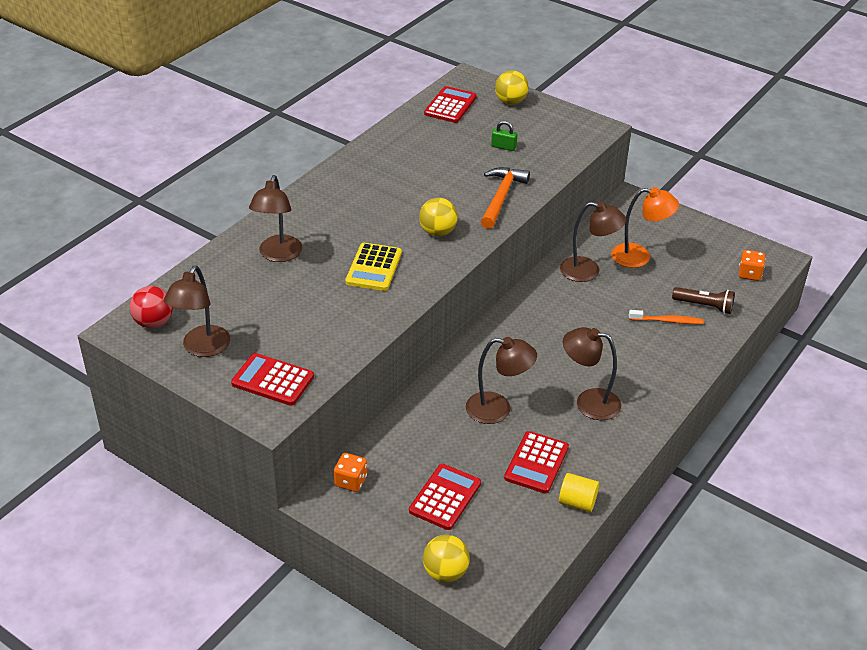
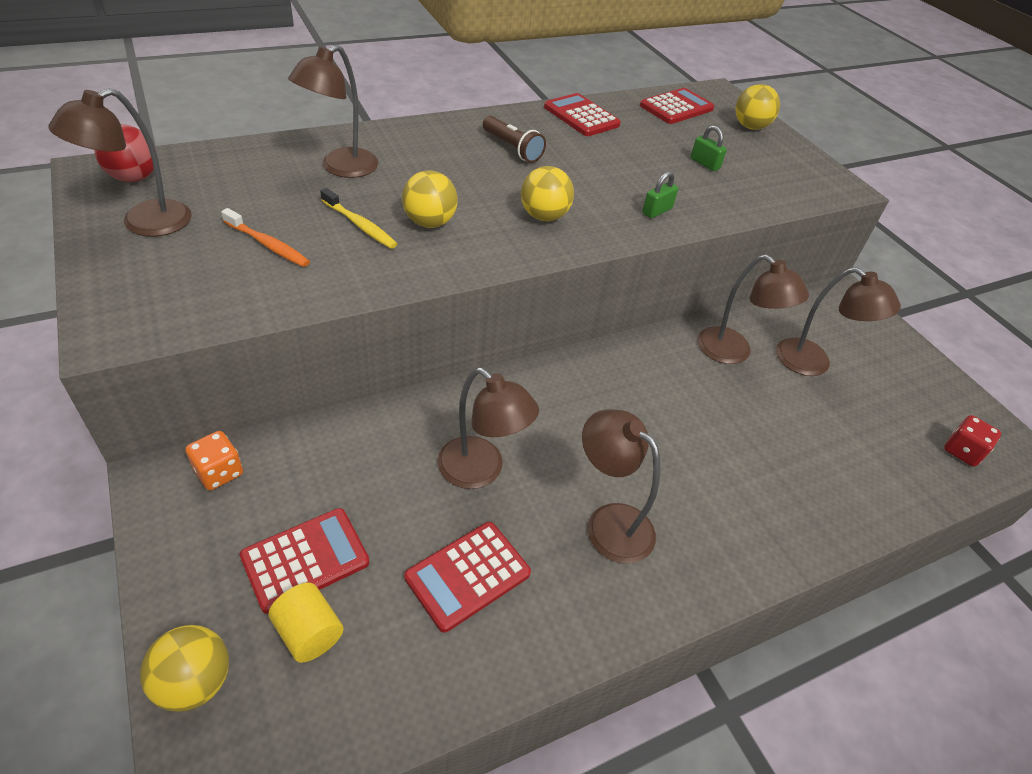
camera: 25 degrees right, 5 degrees up
red calculator [231,353,314,406] -> red calculator moved to [544,93,621,136]
yellow calculator [346,243,402,291] -> yellow ball [402,171,458,228]
orange hammer [481,167,530,229] -> green padlock [642,171,678,218]
yellow cylinder [559,473,599,512] -> yellow cylinder moved to [268,583,344,663]
orange lamp [611,187,679,268] -> brown lamp [776,267,901,376]
orange toothbrush [629,310,704,324] -> orange toothbrush moved to [221,208,310,267]
brown flashlight [672,287,735,314] -> brown flashlight moved to [483,116,546,163]
orange dice [739,250,765,281] -> red dice [944,415,1001,467]
none -> yellow toothbrush [320,188,397,249]

